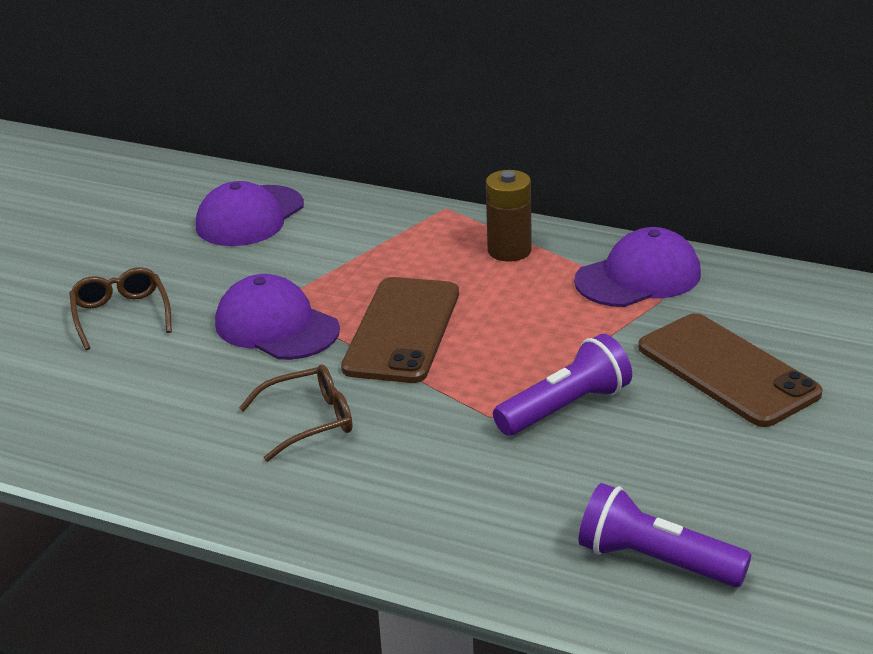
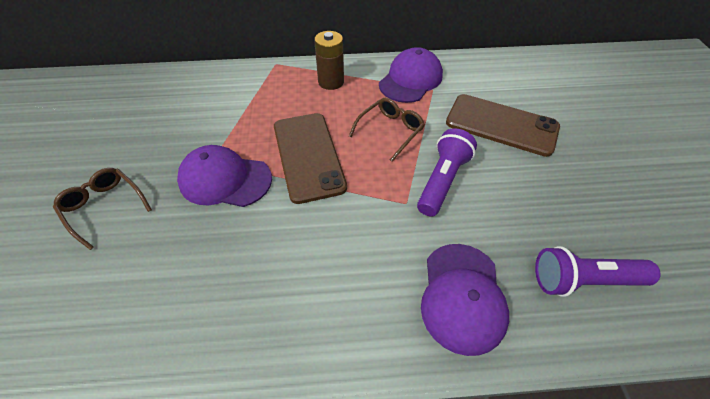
camera: 30 degrees left, 20 degrees up
purple cap [196,181,304,246] -> purple cap moved to [421,244,509,356]
brown glasses [239,364,352,462] -> brown glasses moved to [349,98,425,162]

